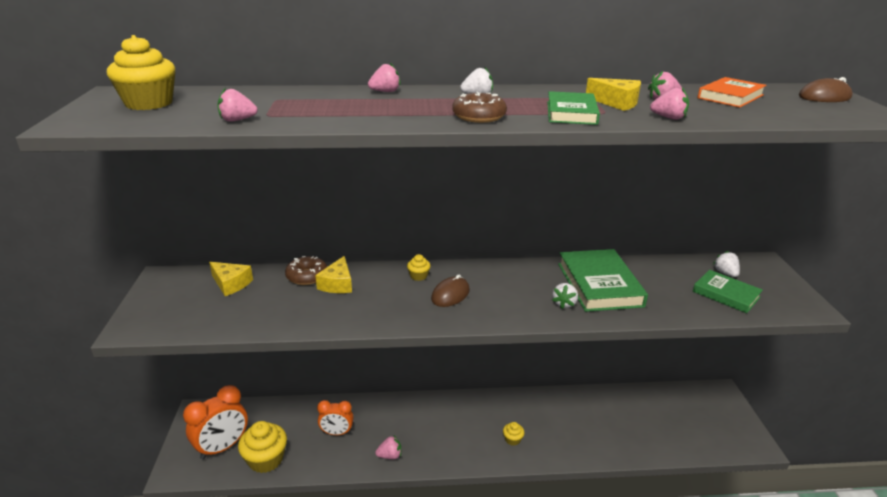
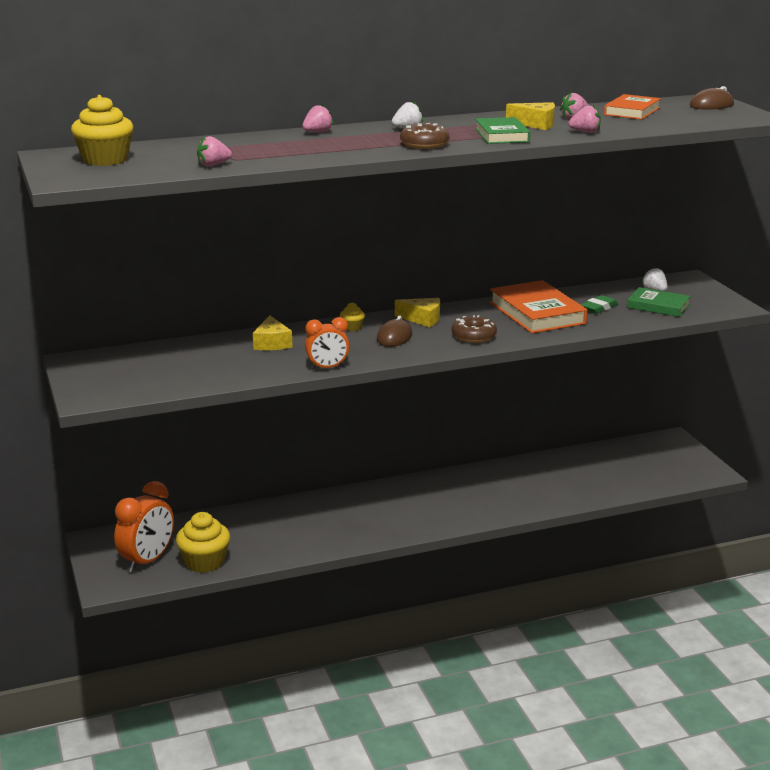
camera: 15 degrees left, 5 degrees down
yellow cheese [209,262,253,296] -> yellow cheese moved to [395,298,440,327]
brown donut [285,256,327,285] -> brown donut moved to [451,315,497,343]
orange clock [317,400,353,435] -> orange clock moved to [305,317,350,370]
pink strawberry [375,436,401,459] -> none
yellow cupcake [503,422,525,446] -> none
white strawberry [552,283,578,309] -> none
green book [558,249,648,312] -> orange book [490,280,588,333]
none -> green eraser [580,295,618,314]

